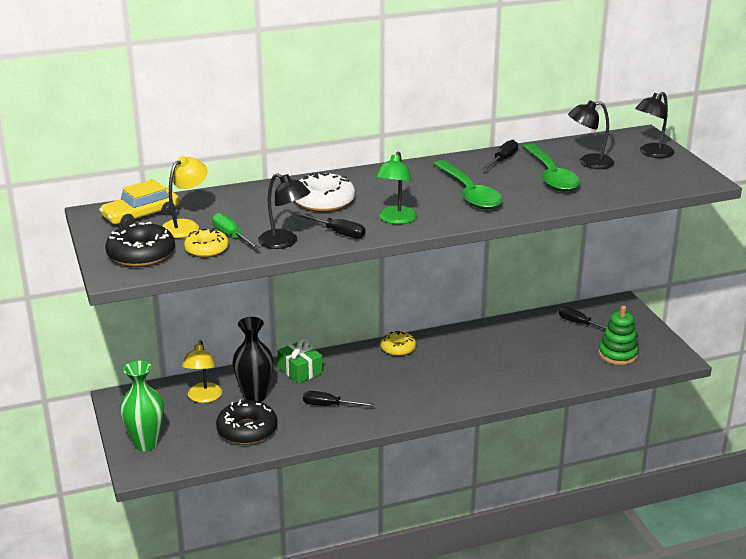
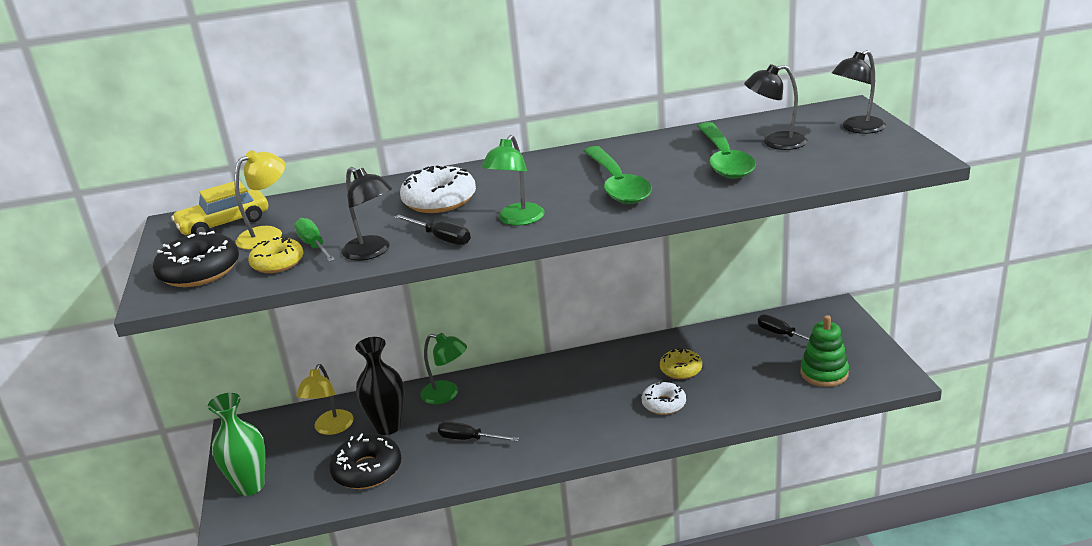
camera: 10 degrees right, 0 degrees up
green gift [277,339,323,384] -> green lamp [420,333,467,404]
yellow donut [380,331,416,356] -> yellow donut moved to [660,348,702,379]
black screwdriver [482,140,518,170] -> none
none -> white donut [642,381,686,415]

